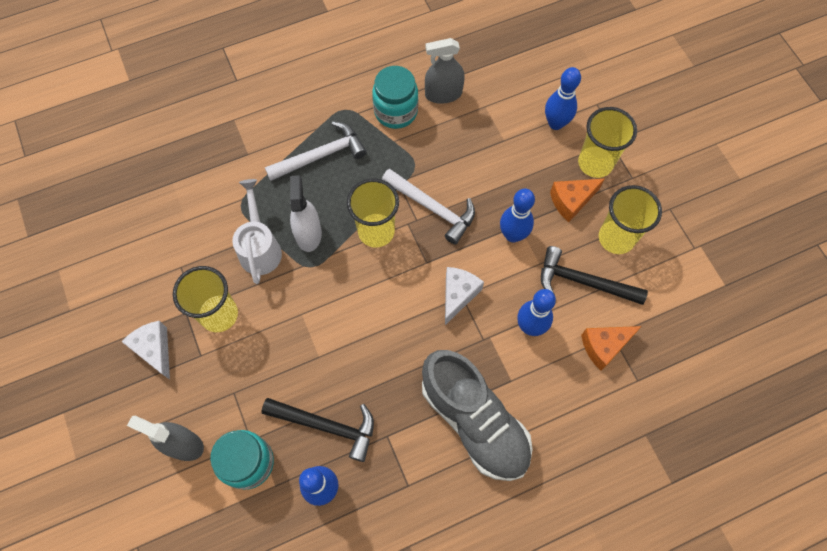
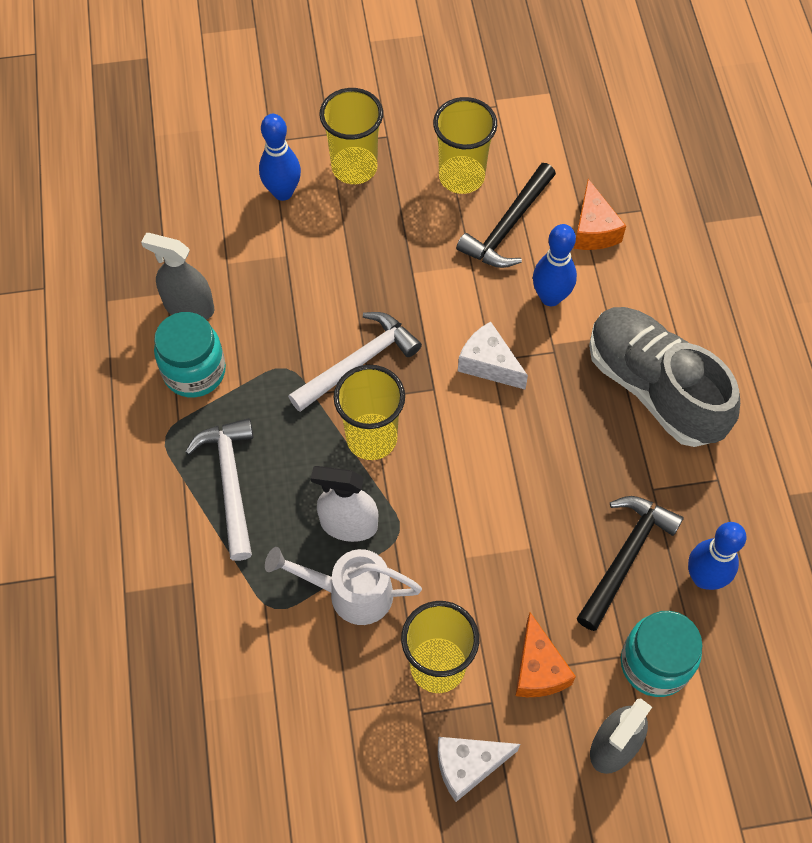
camera: 75 degrees left, 5 degrees down
grey shoe [422,350,533,481] -> grey shoe turned 105 degrees counterclockwise [589,307,740,447]
grey spray bottle [425,38,465,104] -> grey spray bottle turned 105 degrees clockwise [141,233,214,320]
blue bowling pin [500,189,535,242] -> none
orange cheese [550,179,605,222] -> orange cheese moved to [515,612,576,697]

